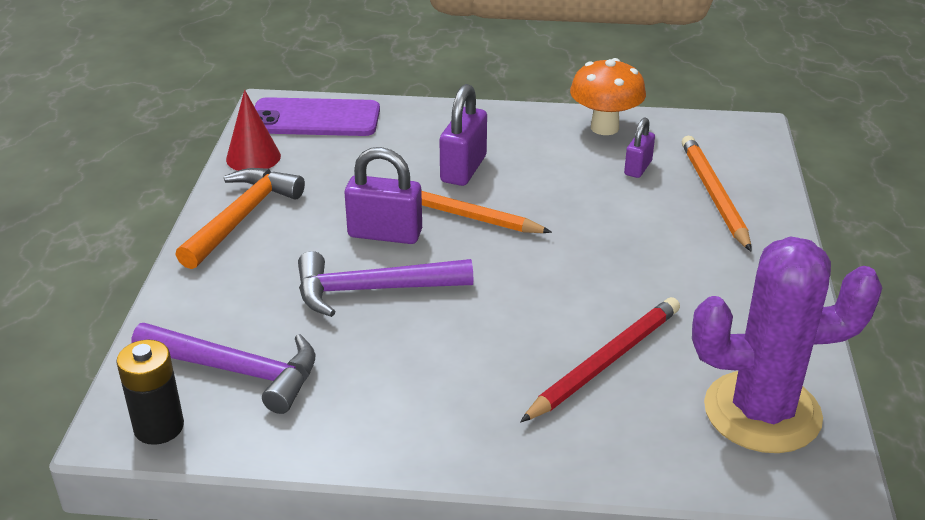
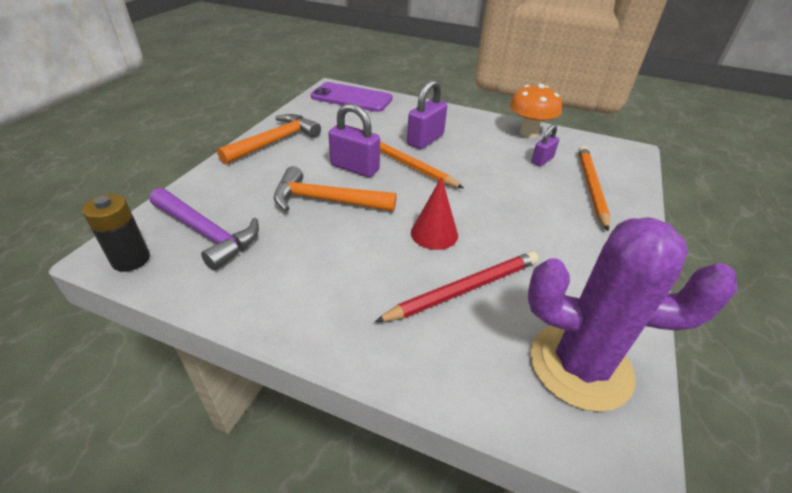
camera: 15 degrees right, 5 degrees up
red cone [226,90,281,171] -> red cone moved to [411,177,458,250]
purple hammer [298,251,473,317] -> orange hammer [274,166,397,211]

